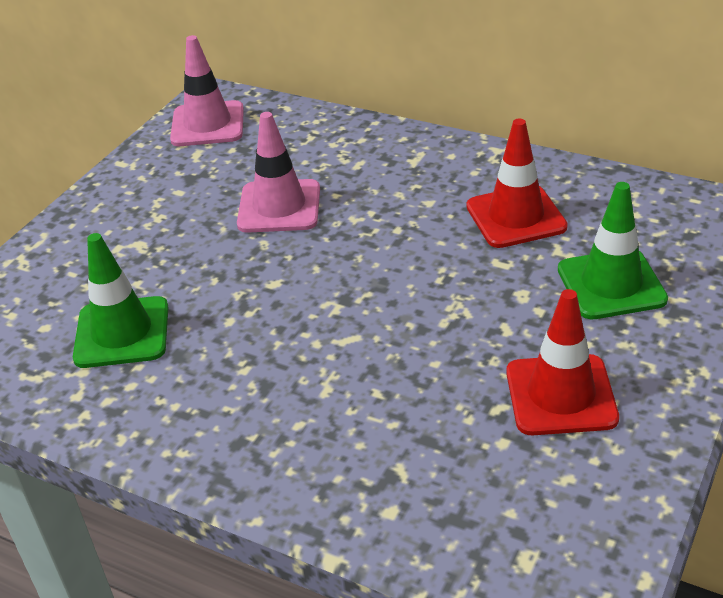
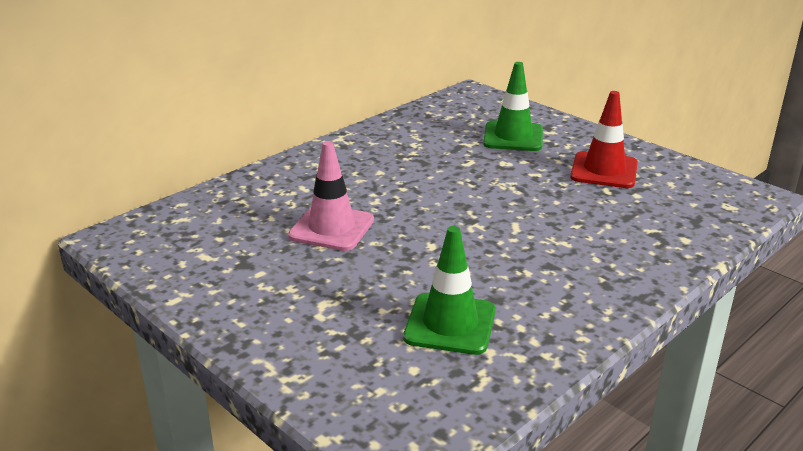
camera: 75 degrees left, 10 degrees down
pink traffic cone [170,35,244,146] -> none
red traffic cone [467,119,568,248] -> none

